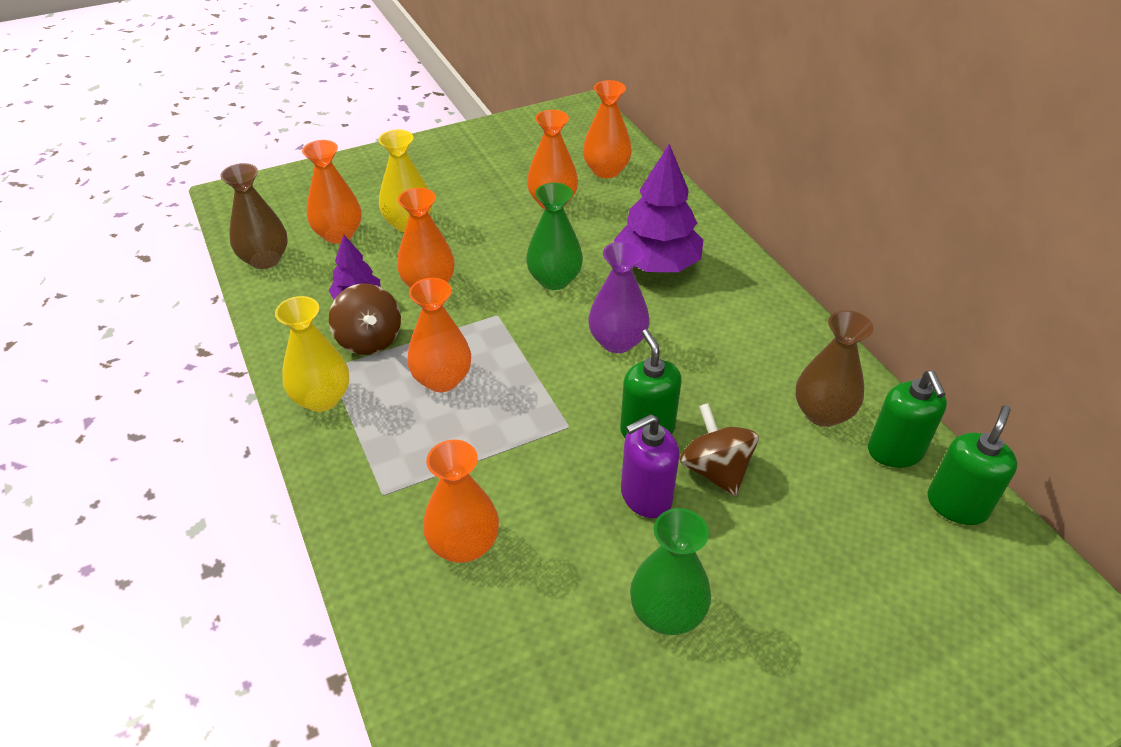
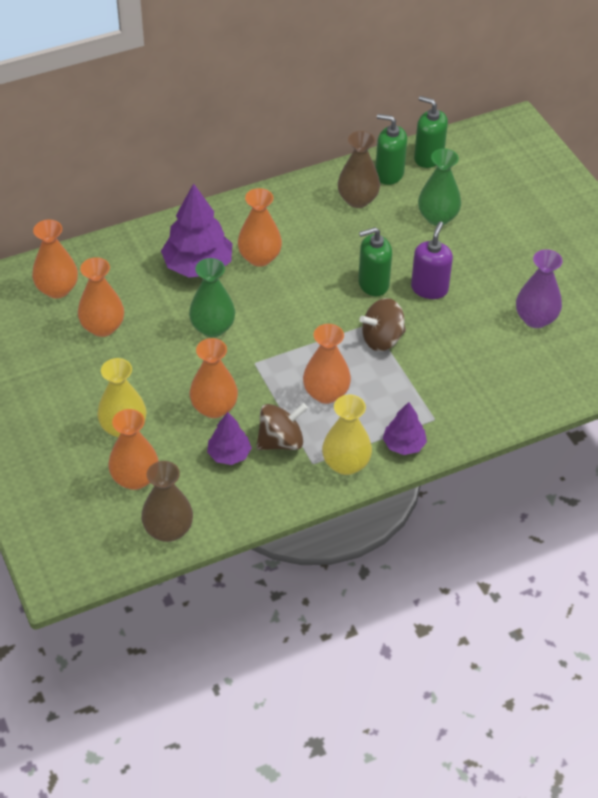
camera: 90 degrees left, 5 degrees up
orange vase [423,440,499,563] -> orange vase moved to [238,188,282,267]
purple vase [588,241,650,353] -> purple vase moved to [516,249,563,328]
purple soap dispenser [621,414,679,518] -> purple soap dispenser turned 135 degrees counterclockwise [411,222,453,299]
green vase [630,508,711,635] -> green vase moved to [418,148,461,226]
brown spinning top [680,403,759,496] -> brown spinning top moved to [359,298,406,351]
green soap dispenser [868,371,947,468] -> green soap dispenser turned 150 degrees counterclockwise [375,114,407,185]
none -> purple tree [383,402,427,455]

